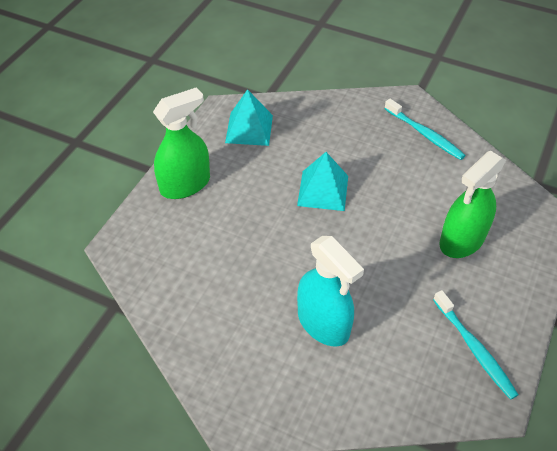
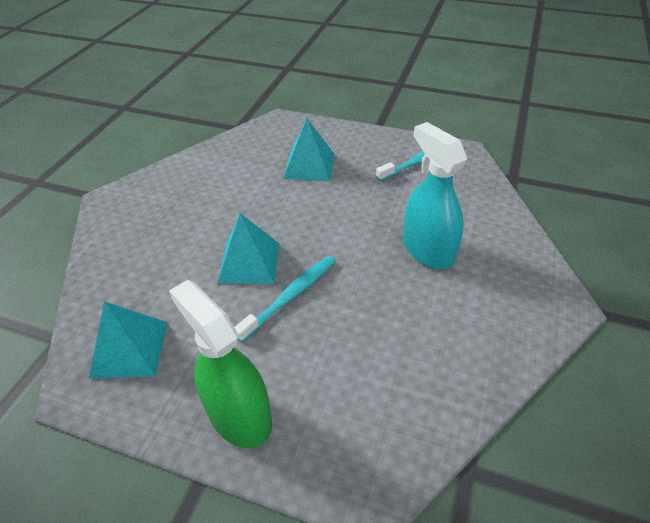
camera: 95 degrees left, 5 degrees down
turquoise spray bottle [297,236,364,347] -> turquoise spray bottle turned 75 degrees counterclockwise [403,122,467,269]
turquoise toothbrush [384,99,466,160] -> turquoise toothbrush moved to [234,256,336,342]
green spray bottle [439,151,506,258] -> turquoise pyramid [283,118,334,181]

